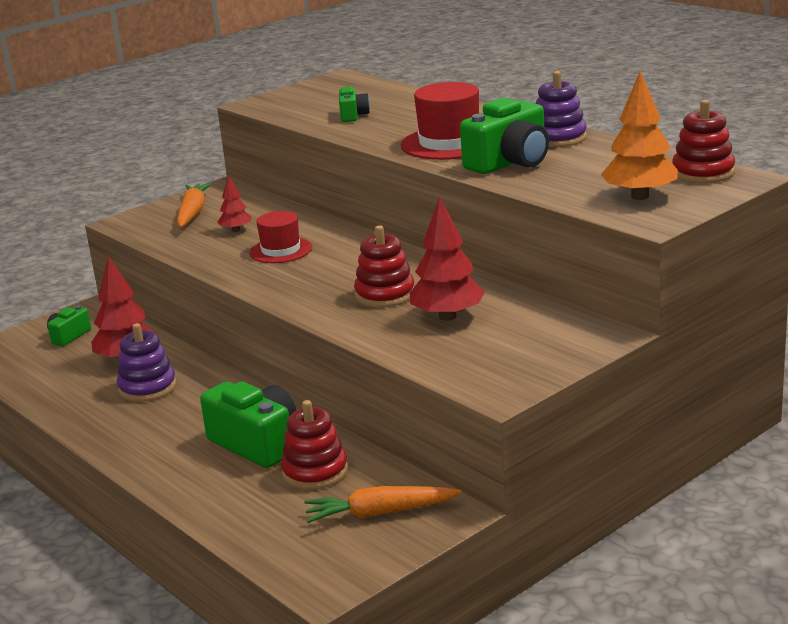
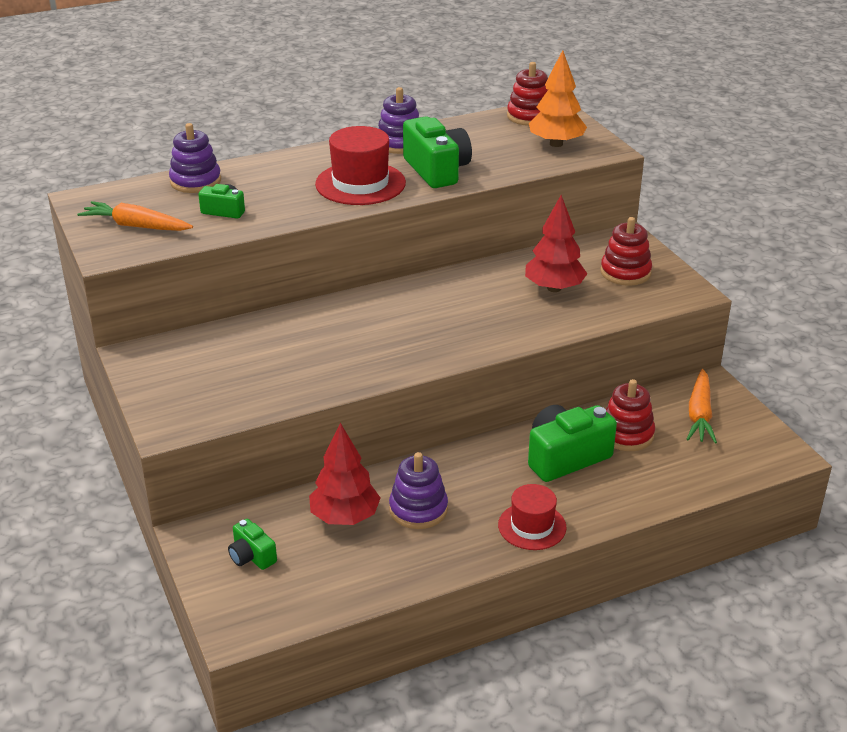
camera: 75 degrees left, 10 degrees up
orange carrot [177,183,212,227] -> orange carrot moved to [77,201,193,231]
red tree [217,175,251,232] -> none
red hat [249,211,312,263] -> red hat moved to [498,484,566,550]
red stacking toy [354,225,414,307] -> red stacking toy moved to [600,217,652,286]
none -> purple stacking toy [169,123,221,193]

